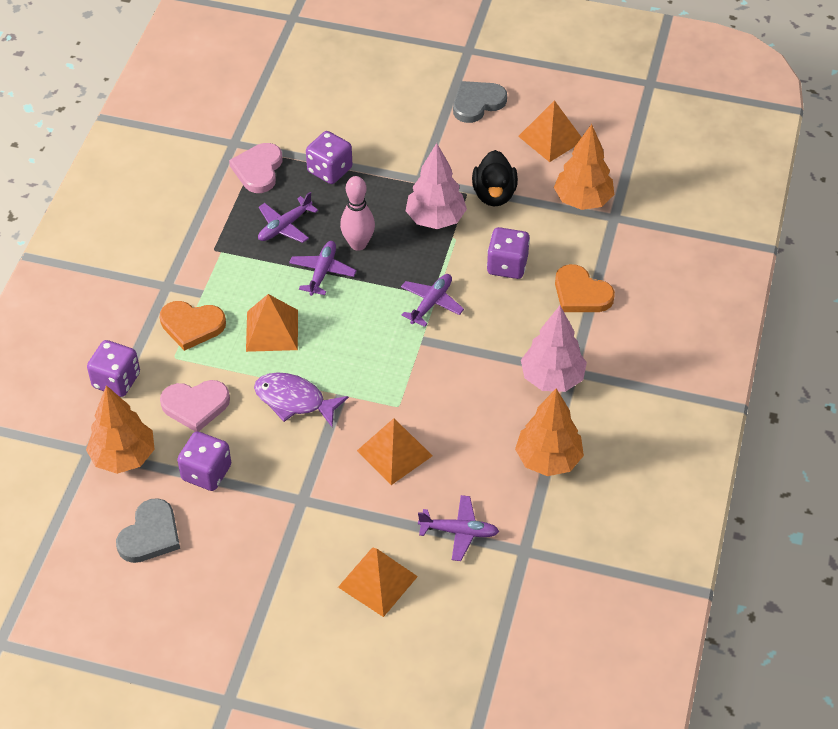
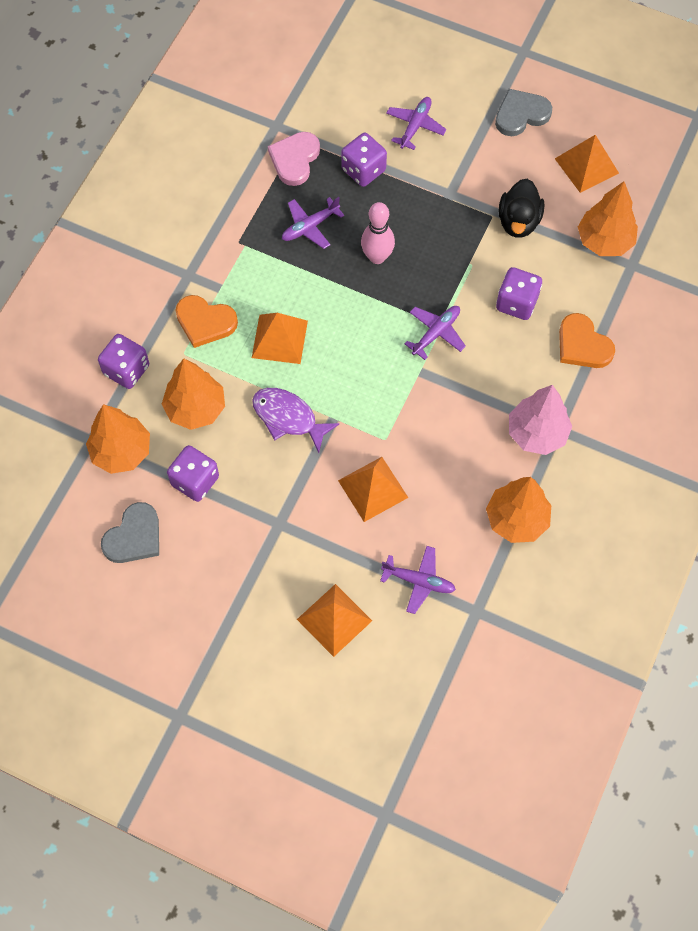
camera: 10 degrees right, 15 degrees up
pink heart [160,380,230,432] -> orange tree [162,358,225,430]
purple plane [289,241,357,296] -> purple plane moved to [386,97,447,150]
pink tree [406,143,467,229] -> none

